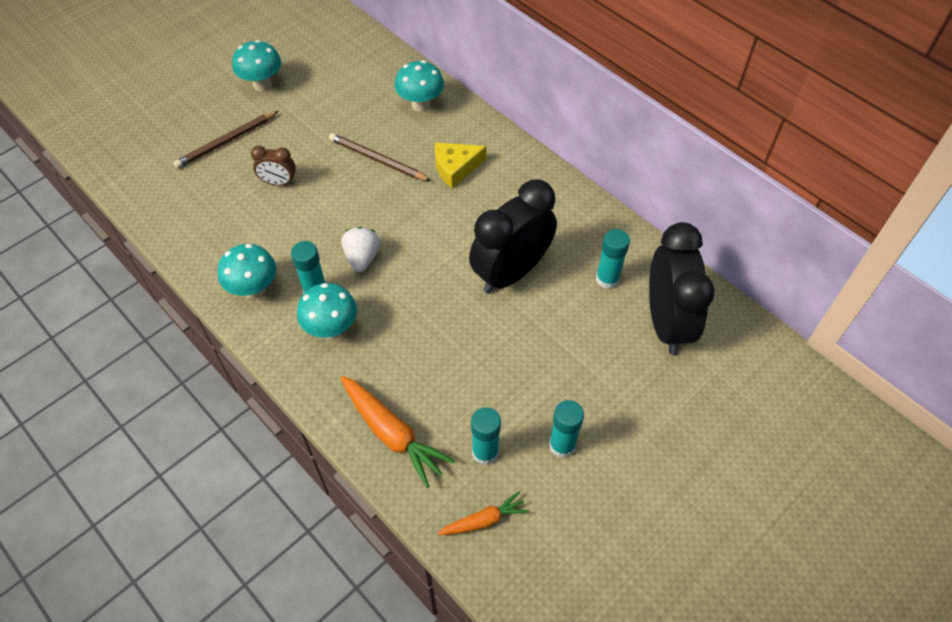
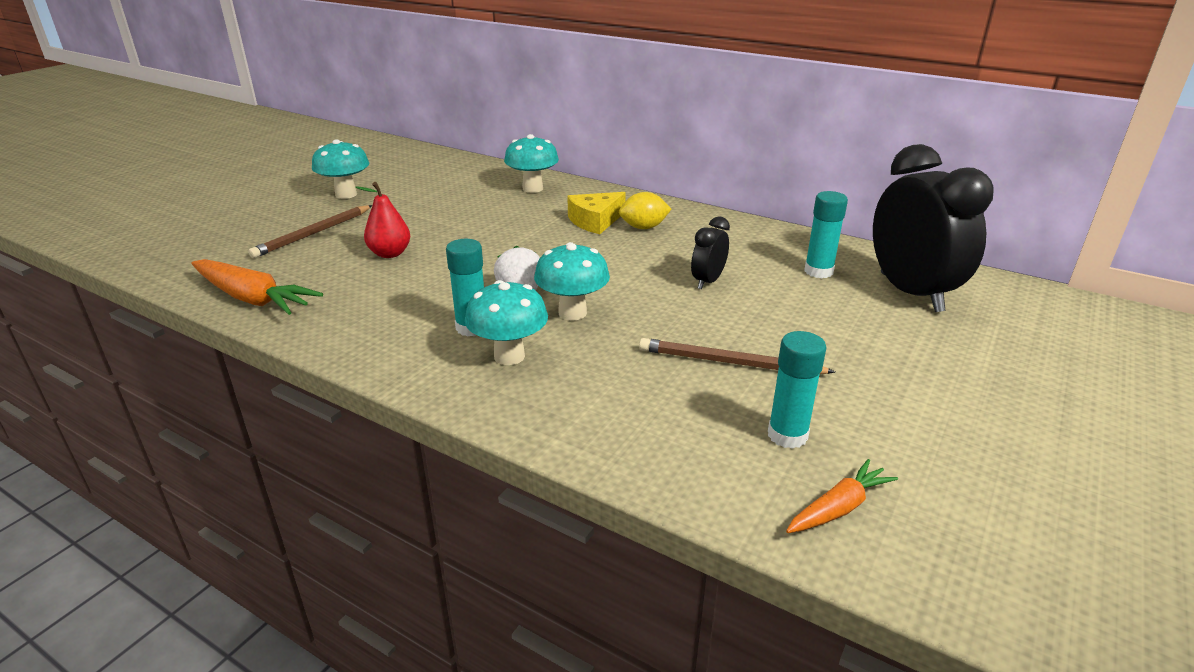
camera: 15 degrees left, 25 degrees down
turquoise mushroom [218,244,276,299] -> turquoise mushroom moved to [534,242,610,321]
brown clock [251,146,296,186] -> red pear [355,182,410,258]
brown pencil [329,133,431,181] -> brown pencil moved to [639,338,835,374]
orange carrot [340,376,455,488] -> orange carrot moved to [191,259,323,315]
black clock [469,180,557,294] -> black clock [691,216,730,289], size x0.47
turquoise glue stick [549,400,584,458] -> none
none -> yellow lemon [619,192,671,229]

